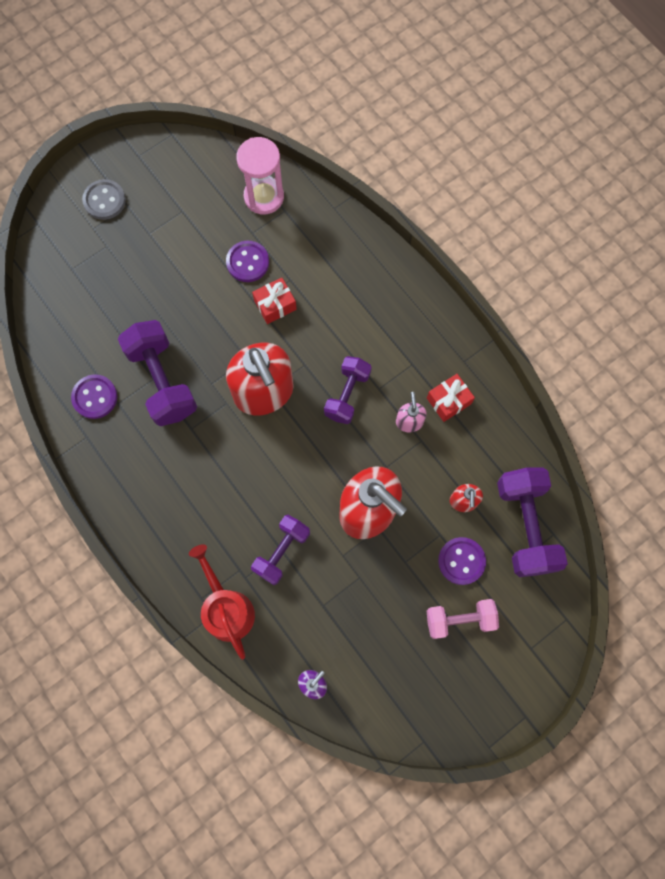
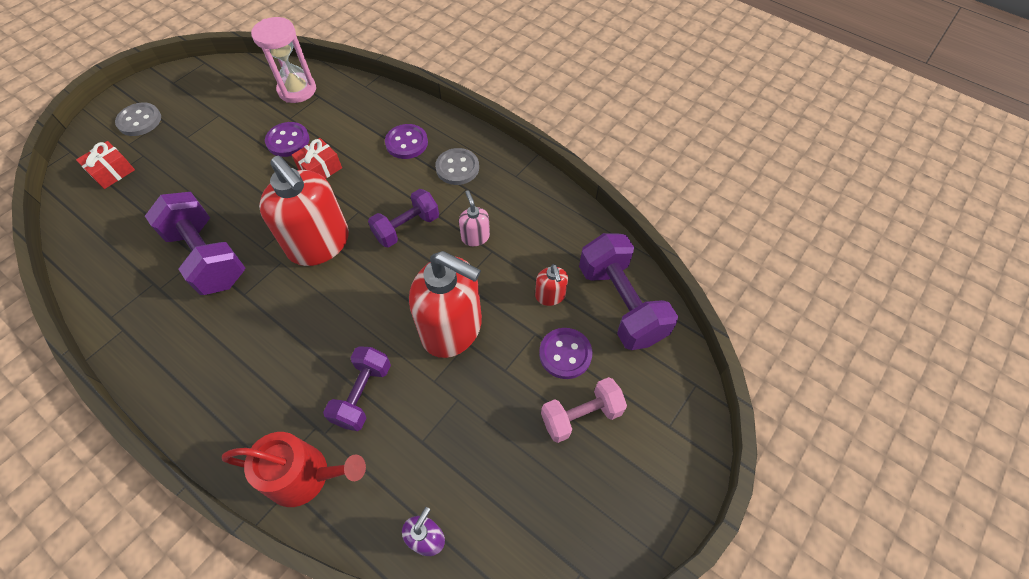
camera: 15 degrees left, 15 degrees down
purple button [71,375,117,419] -> purple button moved to [385,124,428,159]
red watering can [189,544,255,659] -> red watering can turned 135 degrees clockwise [222,432,366,507]
purple dumbbell [324,356,372,424] -> purple dumbbell turned 45 degrees clockwise [368,189,439,248]
red gift [427,374,475,422] -> red gift moved to [76,141,135,189]
none -> grey button [435,148,479,185]

